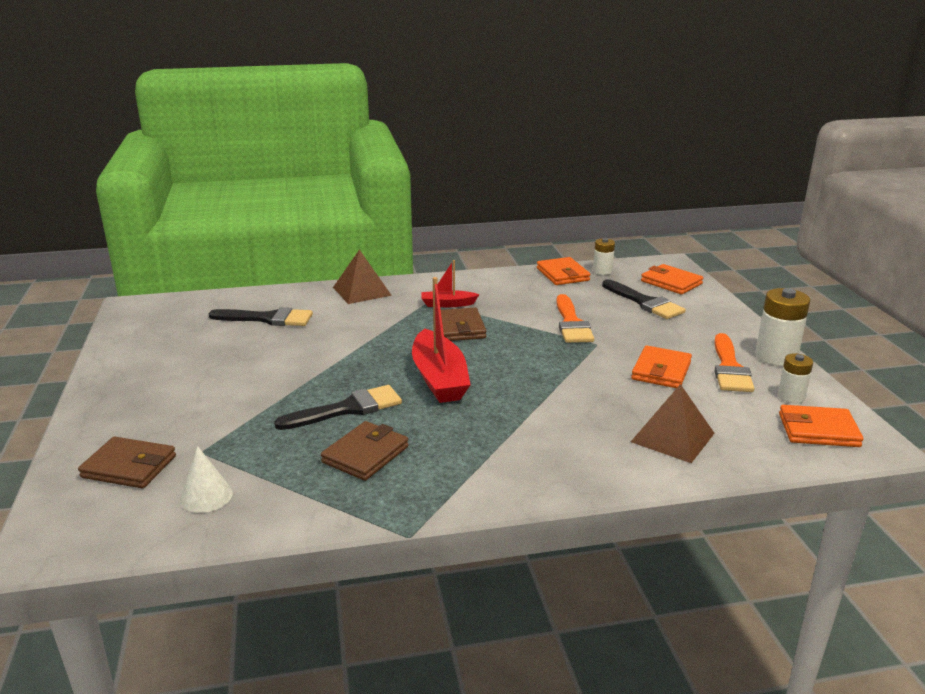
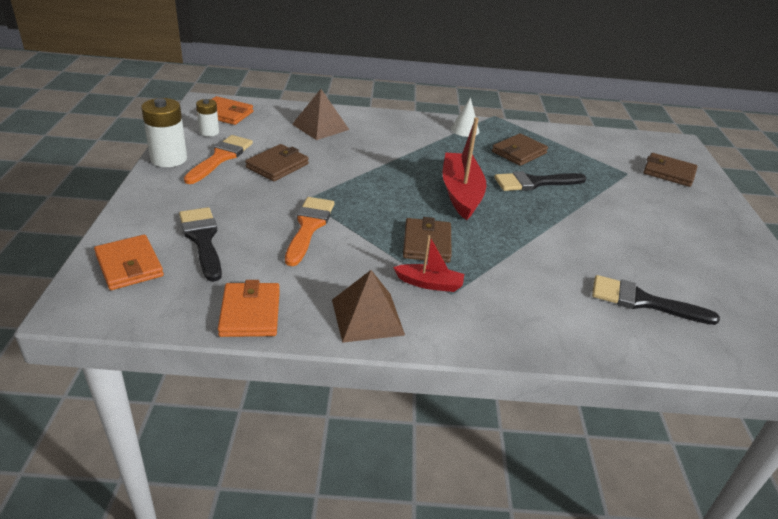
camera: 170 degrees left, 10 degrees up
white cone [180,446,233,513] -> white cone moved to [451,98,479,137]
brown pyramid [333,249,392,304] -> brown pyramid moved to [332,270,405,343]
white battery [593,238,615,275] -> none
orange wallet [631,345,692,388] -> brown wallet [245,144,309,181]

